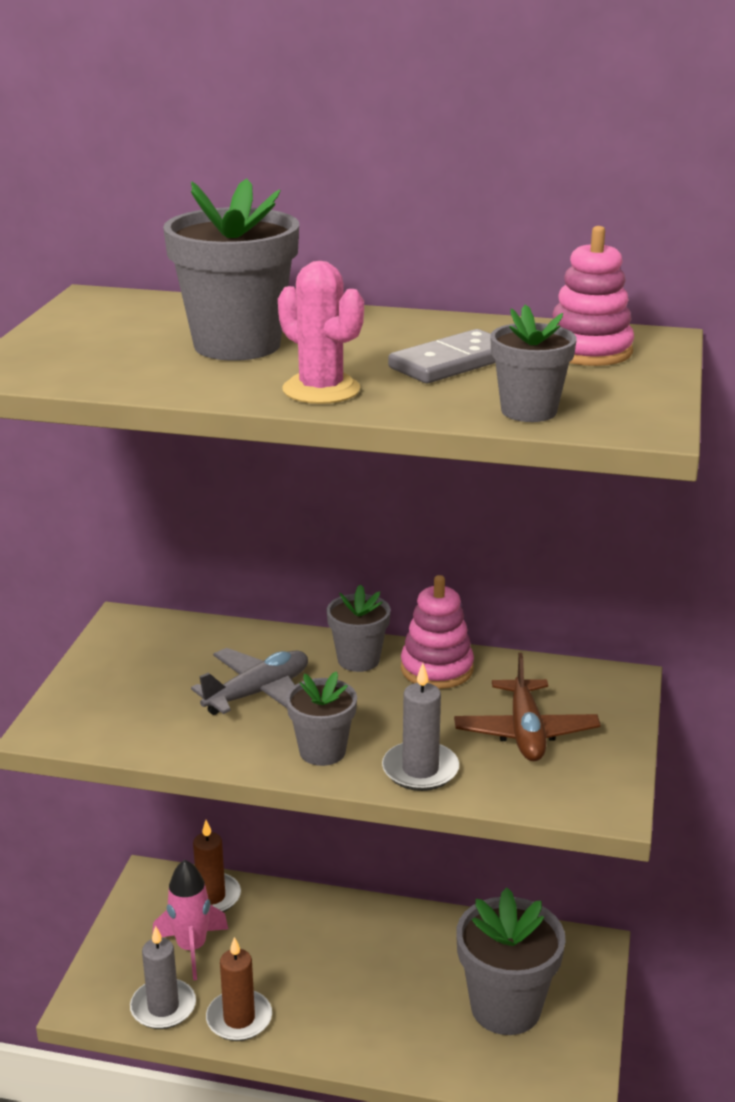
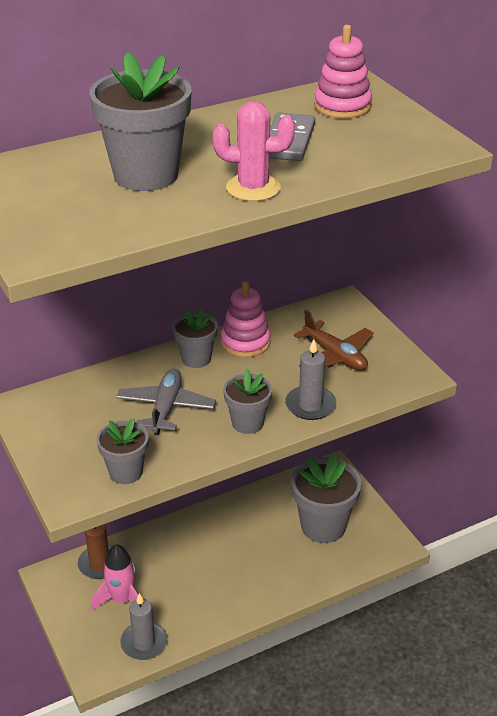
camera: 40 degrees left, 10 degrees up
brown candle [206,937,272,1041] -> none
grey flower pot [491,305,577,422] -> grey flower pot moved to [97,418,149,484]

